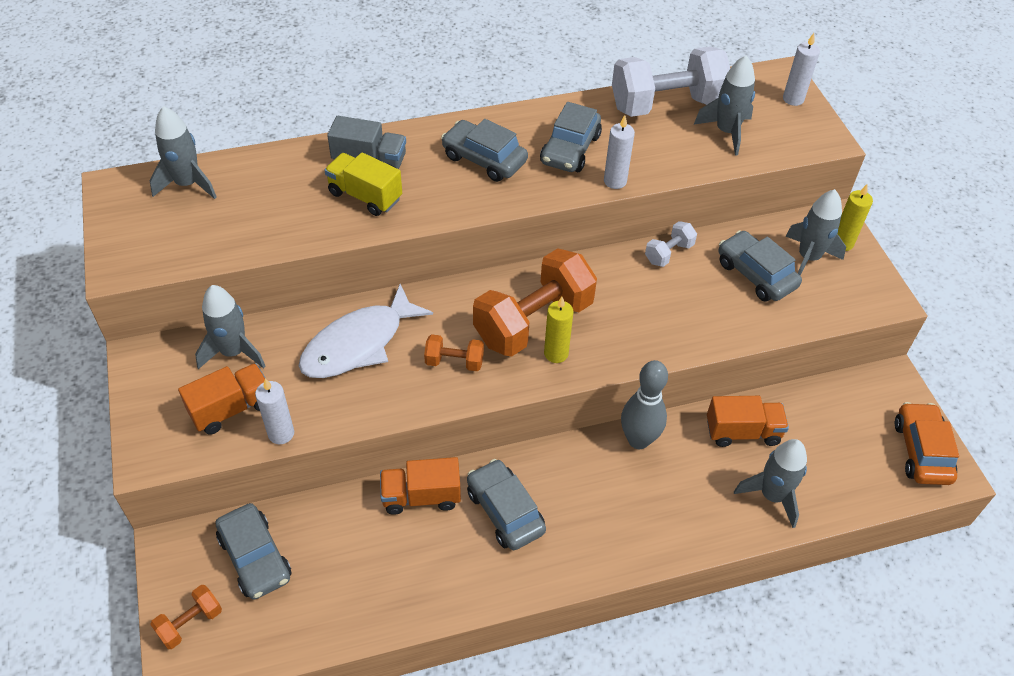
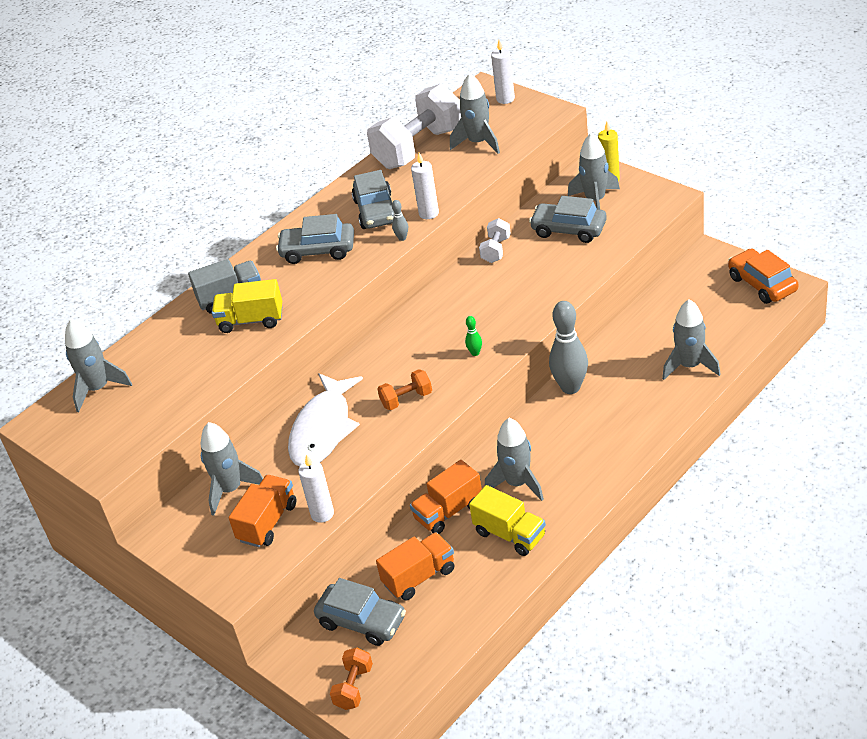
camera: 25 degrees left, 10 degrees down
grey car [467,459,546,550] -> grey rocket [485,418,544,501]
orange dumbbell [473,248,597,357] -> none
yellow candle [544,297,573,363] -> green bowling pin [465,316,482,356]
orange truck [707,396,789,447] -> orange truck moved to [376,532,454,601]
none -> grey bowling pin [392,200,408,241]
none -> yellow truck [469,485,546,556]

